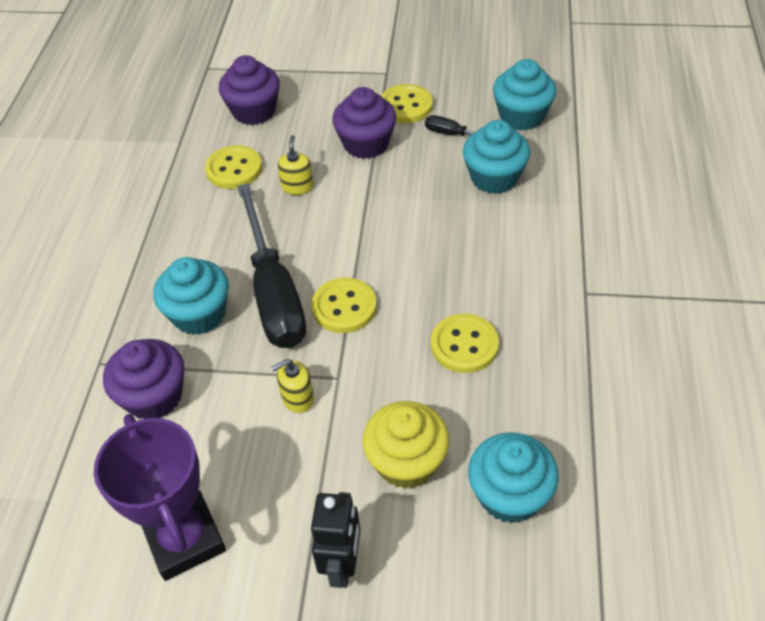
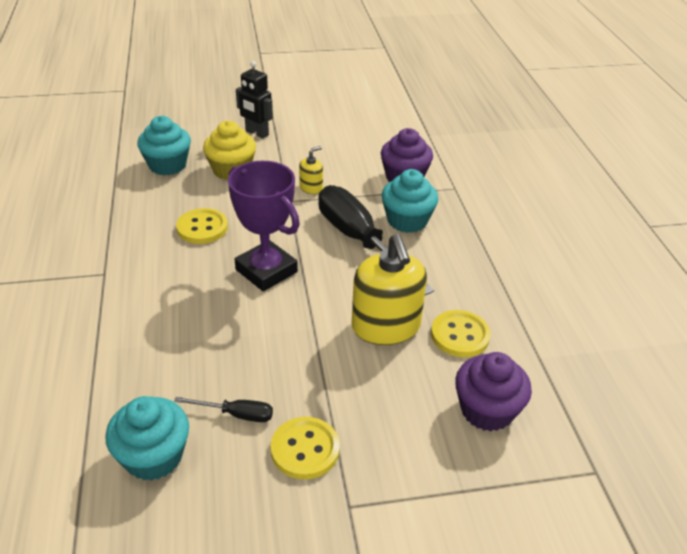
camera: 160 degrees right, 10 degrees down
purple trophy [94,414,226,581] -> purple trophy moved to [228,161,300,291]
yellow soap dispenser [278,135,314,195] -> yellow soap dispenser [352,234,427,345], size x2.14
yellow button [311,278,377,333] -> none
black robot [311,492,360,588] -> black robot turned 45 degrees counterclockwise [236,61,273,138]
purple cupcake [332,87,396,159] -> none
turquoise cupcake [463,120,530,194] -> none

